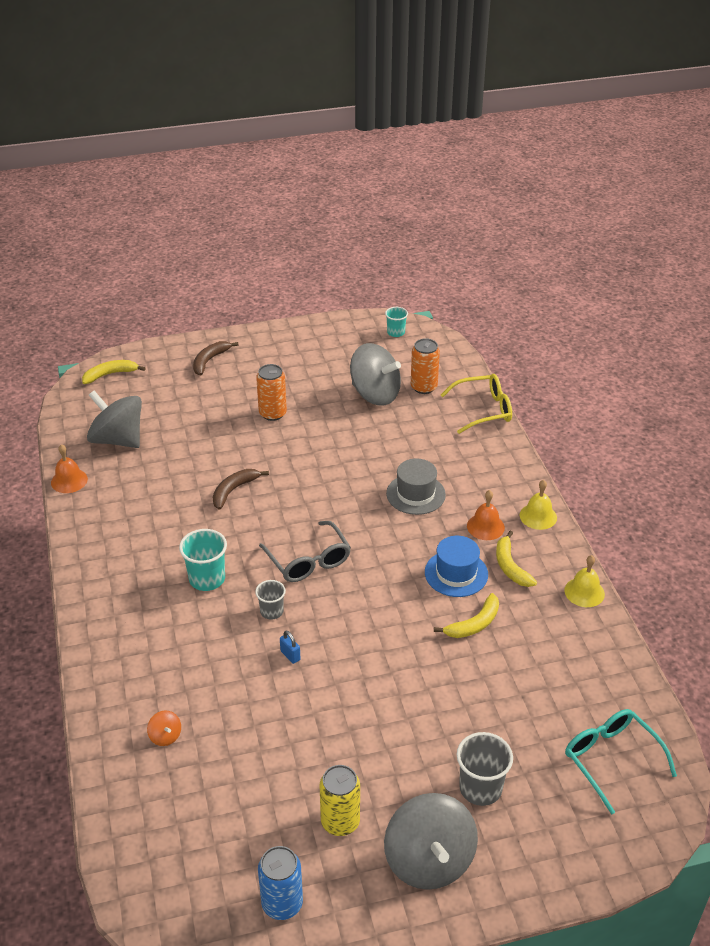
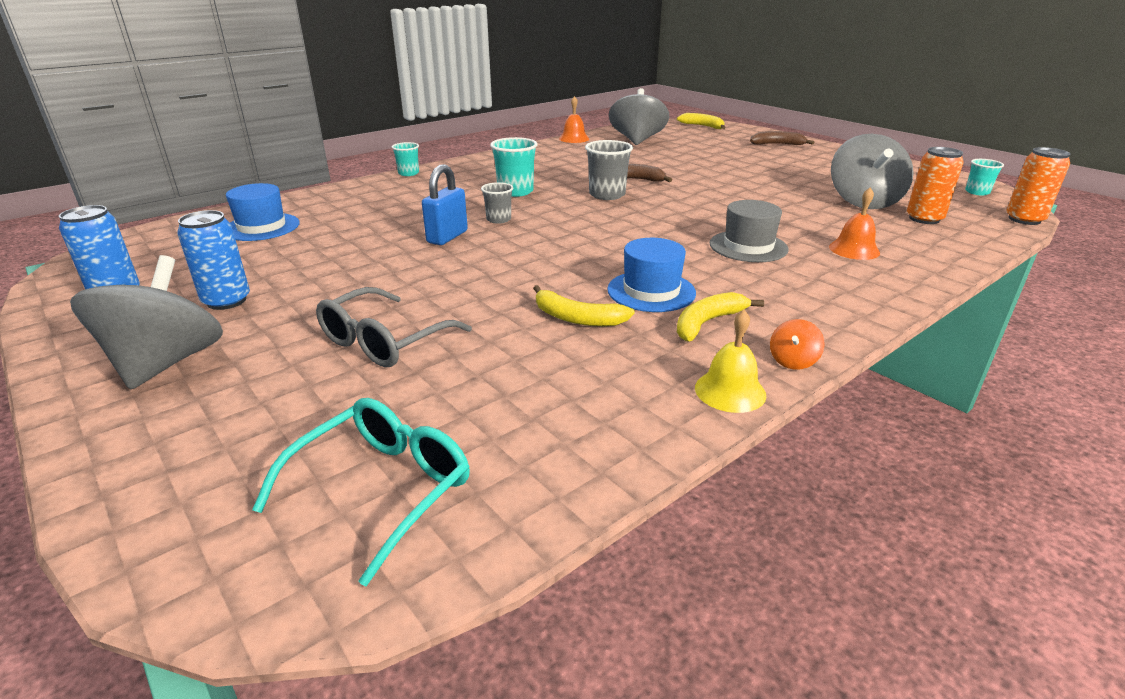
camera: 65 degrees right, 10 degrees down
orange spinning top [147,710,181,746] -> orange spinning top moved to [770,319,825,370]
orange can [256,364,287,421] -> orange can moved to [1006,147,1070,225]
grey glasses [259,521,351,582] -> grey glasses moved to [316,287,472,367]
blue padlock [280,631,301,664] -> blue padlock [422,164,468,245], size x1.90
yellow can [320,765,360,836] -> blue can [177,210,250,310]
grey spinning top [384,793,478,890] -> grey spinning top turned 135 degrees clockwise [70,255,223,390]
yellow glasses [441,374,512,434] -> none
grey cup [457,732,513,806] -> grey cup moved to [585,140,633,200]
orange bell [467,490,505,540] -> orange bell moved to [829,187,880,260]
yellow bell [520,480,557,530] -> none
none -> blue hat [226,183,300,241]
none -> turquoise cup [392,142,419,176]

